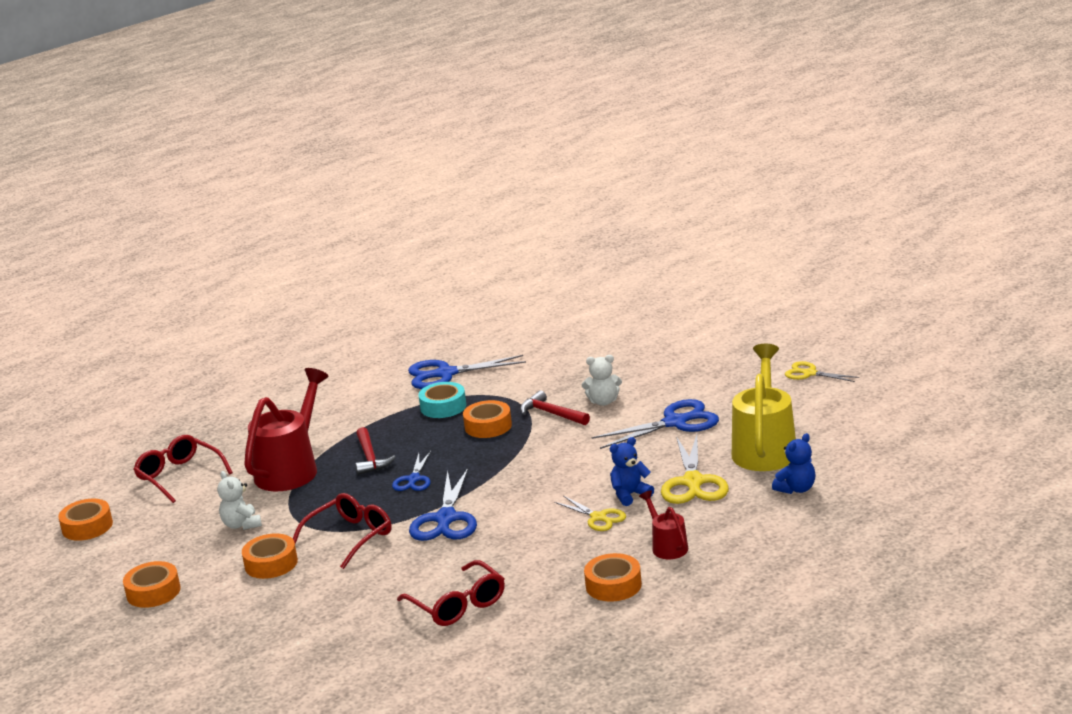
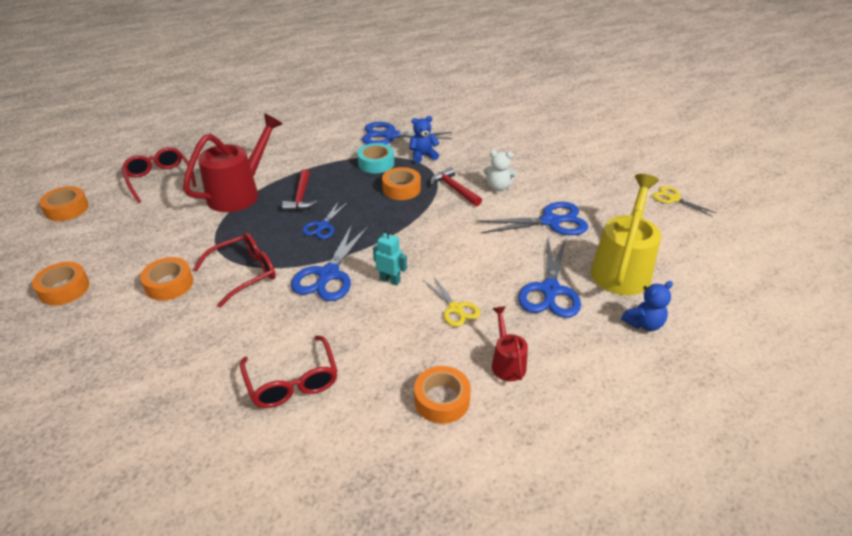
camera: 10 degrees right, 15 degrees up
white teddy bear [217,471,262,530] -> none
blue teddy bear [610,437,654,506] -> blue teddy bear moved to [409,116,439,163]
yellow scissors [661,435,729,504] -> blue scissors [518,239,581,318]
none -> turquoise robot [373,229,407,286]

